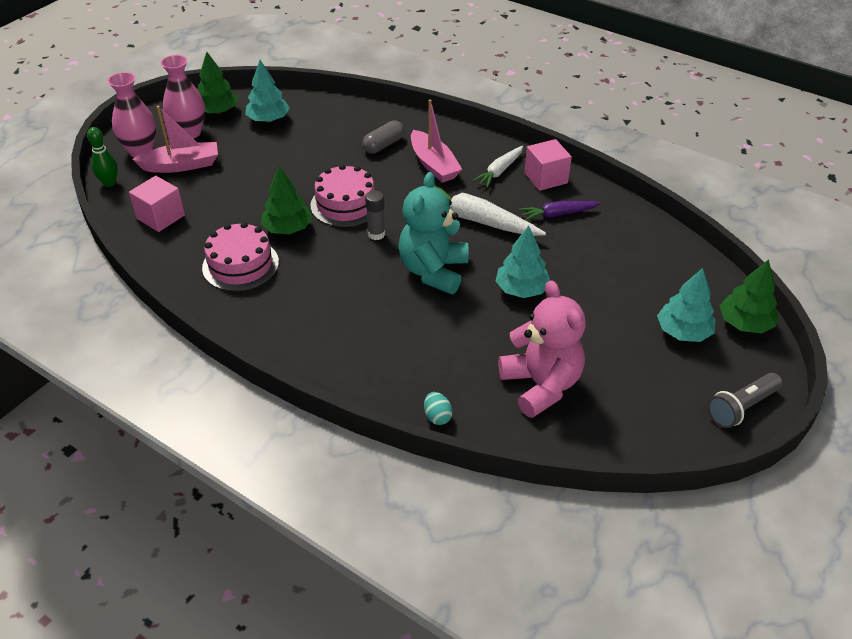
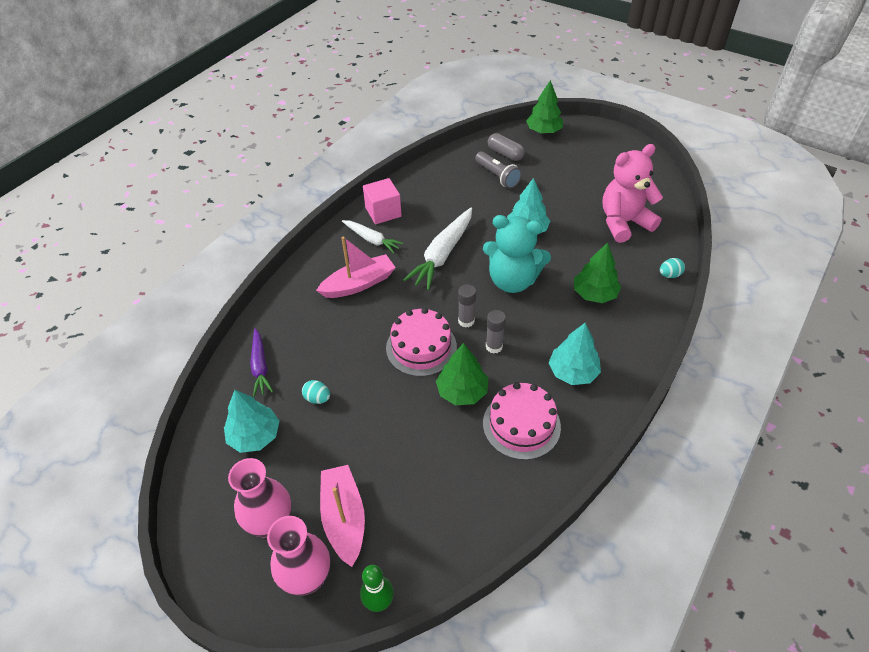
camera: 90 degrees left, 5 degrees up
pink cube [129,176,185,232] -> none
green tree [197,52,238,114] -> green tree moved to [574,242,621,303]
grey capsule [362,120,404,154] -> grey capsule moved to [488,133,525,161]
purple carrot [519,201,601,221] -> purple carrot moved to [250,328,273,397]
turquoise tree [657,268,716,342] -> turquoise tree moved to [549,323,601,385]
grey flashlight [708,373,782,428] -> grey flashlight moved to [475,151,522,188]
none -> turquoise egg [302,380,330,404]
none -> grey glue stick [486,310,506,353]

